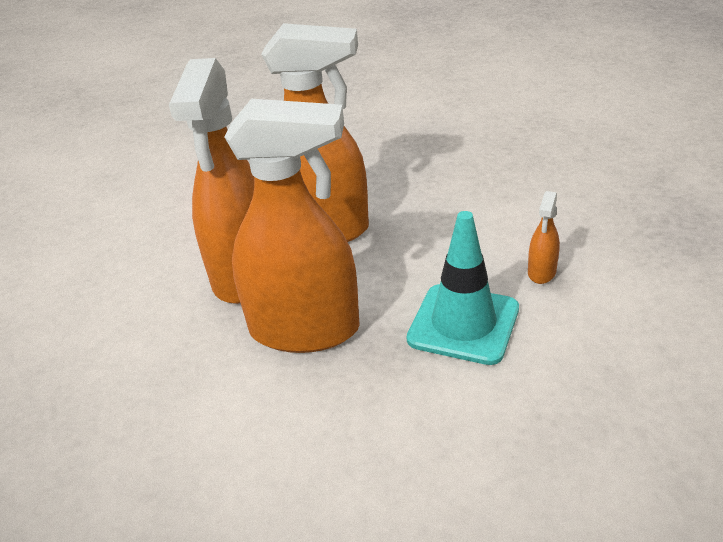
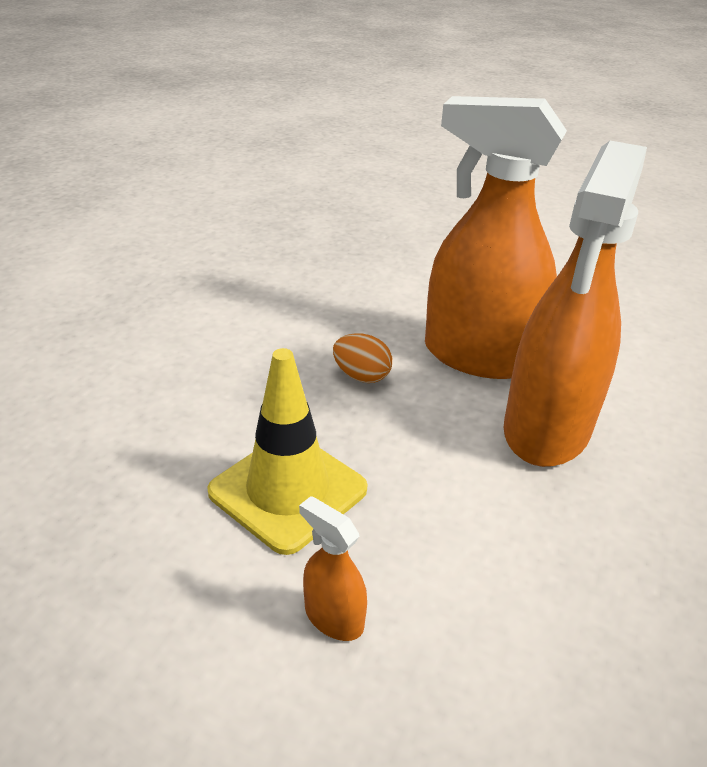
camera: 105 degrees right, 0 degrees up
orange spray bottle [225,99,360,353] -> orange egg [333,333,392,383]
turquoise traffic cone [406,211,519,365] -> yellow traffic cone [207,348,368,555]

